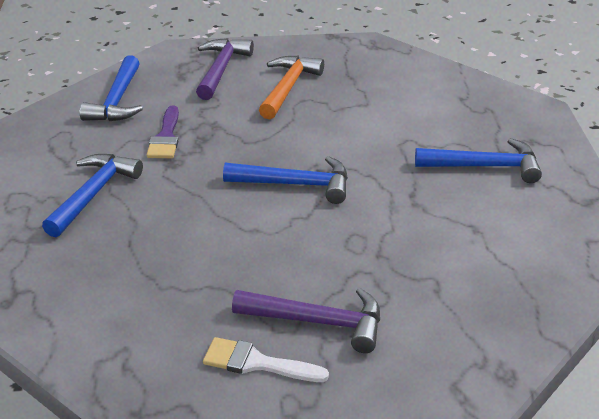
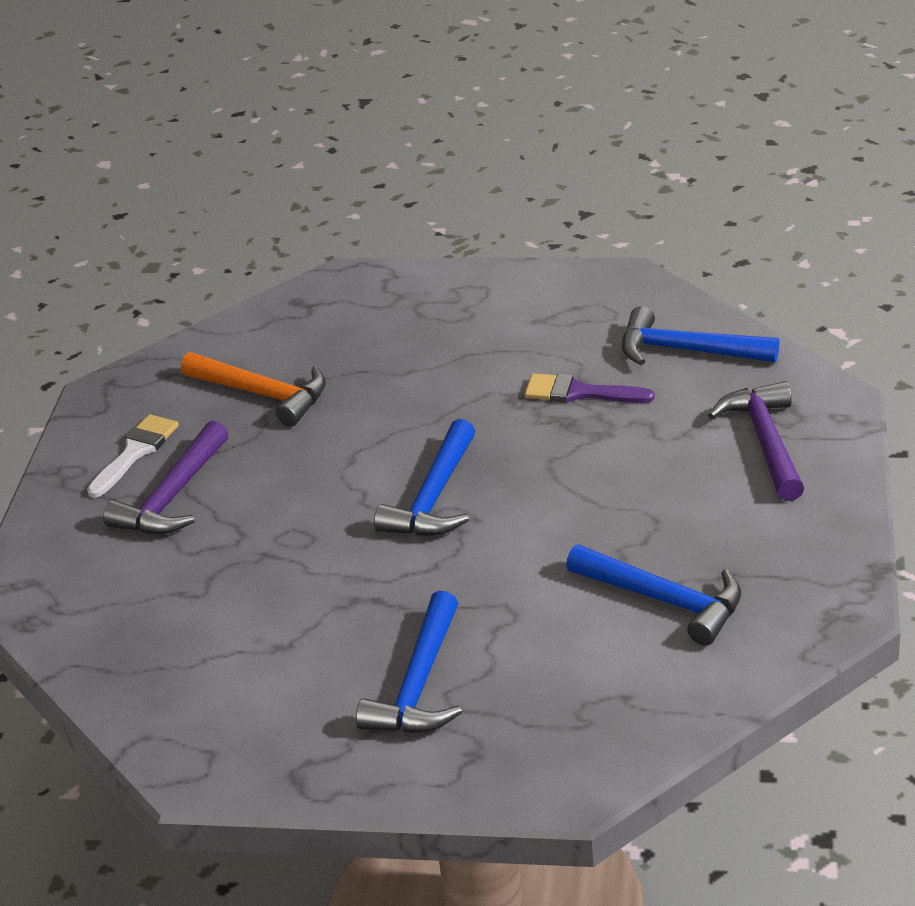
camera: 105 degrees right, 0 degrees up
blue hammer [42,154,143,237] -> blue hammer moved to [566,545,741,646]
purple hammer [196,38,254,100] -> purple hammer turned 120 degrees counterclockwise [708,381,805,501]
orange hammer [259,56,324,119] -> orange hammer moved to [181,352,326,427]

